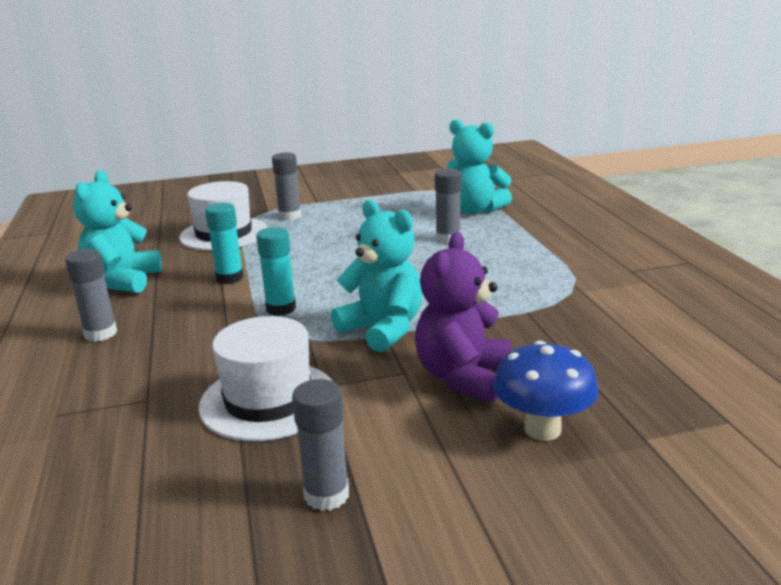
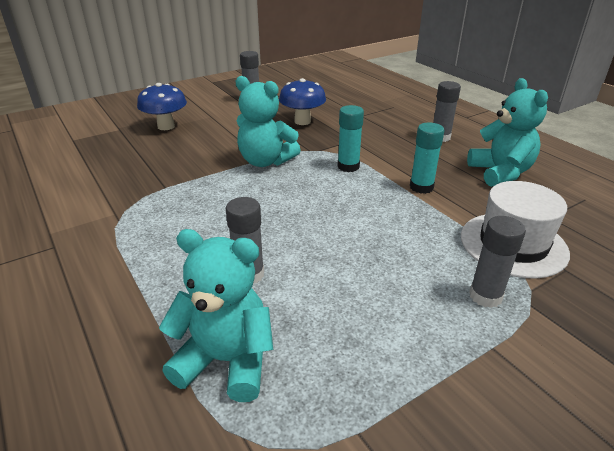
camera: 160 degrees right, 10 degrees up
white hat [199,316,332,441] -> blue mushroom [279,78,326,125]
purple teddy bear [415,232,512,403] -> none

